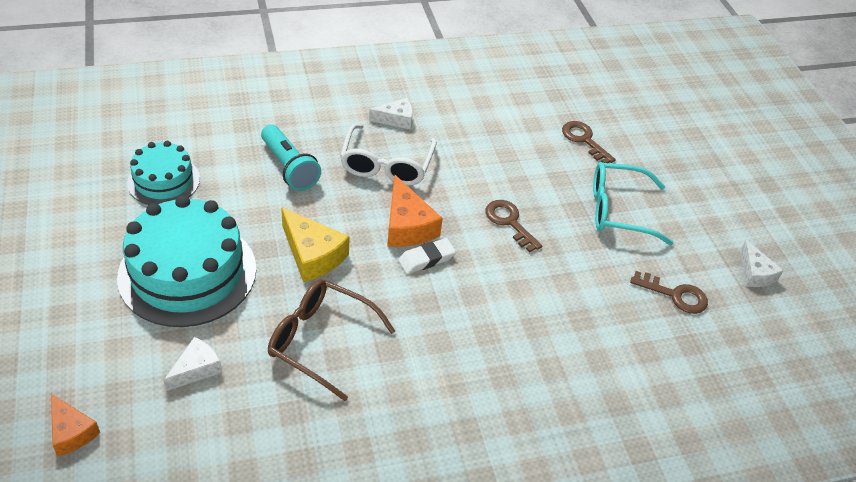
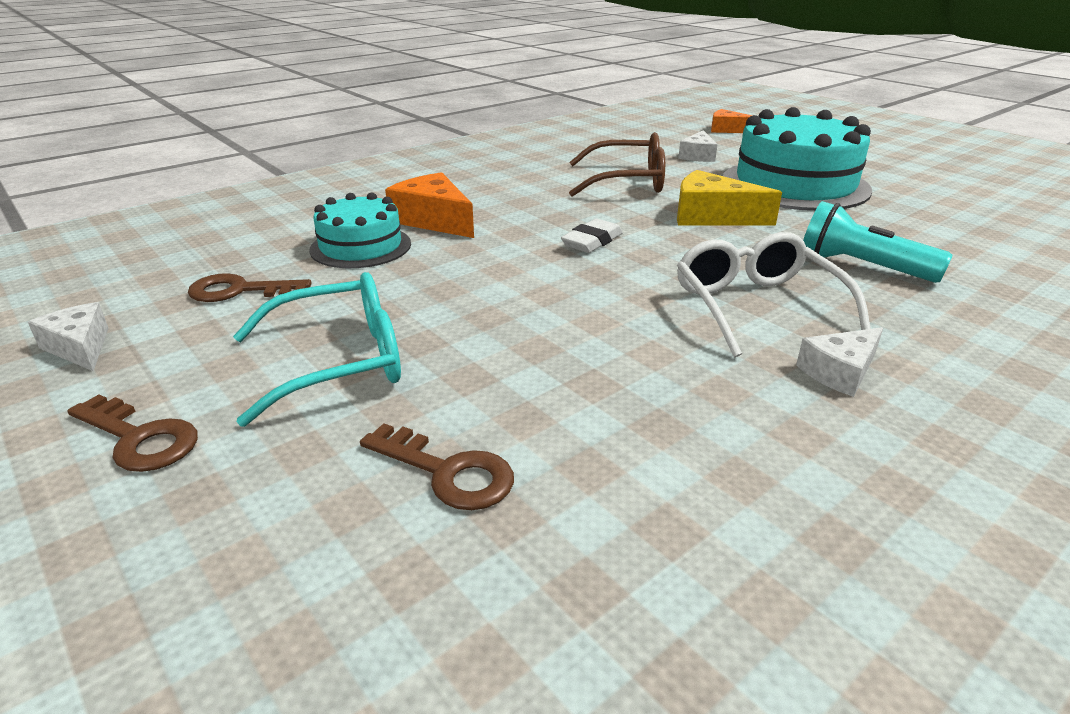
camera: 160 degrees right, 15 degrees down
turquoise cake [127,141,200,205] -> turquoise cake moved to [309,192,411,268]
orange cheese [387,174,443,247] -> orange cheese moved to [385,172,474,238]
brown key [485,200,542,253] -> brown key moved to [67,394,198,472]

